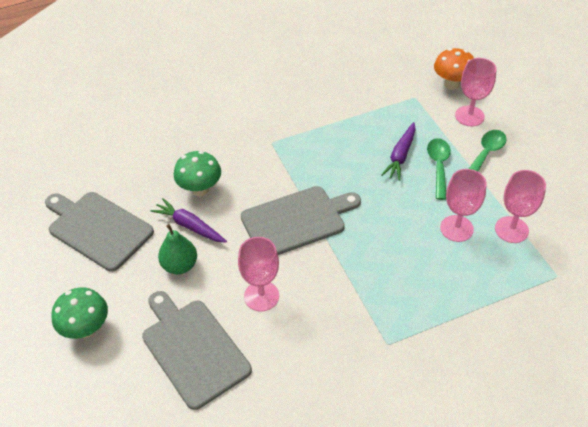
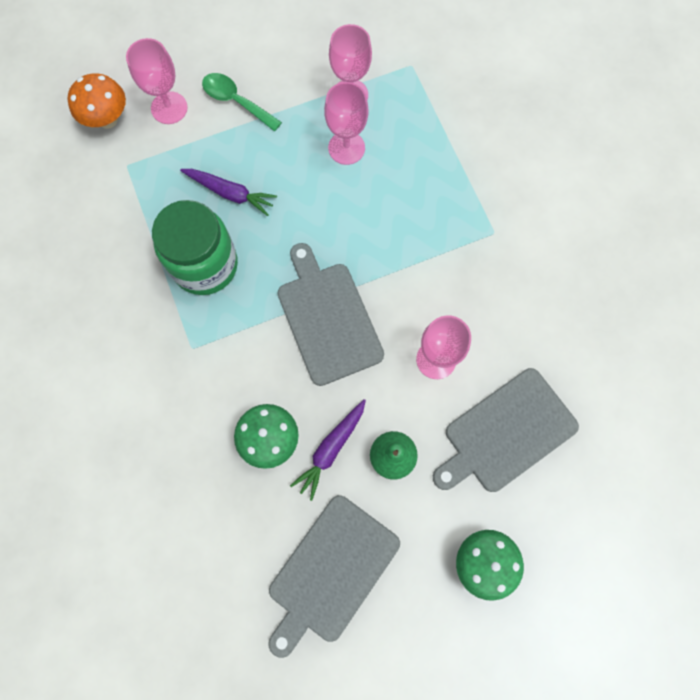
camera: 90 degrees left, 25 degrees up
green spoon [427,138,451,200] -> none
none -> green jar [152,200,238,295]

